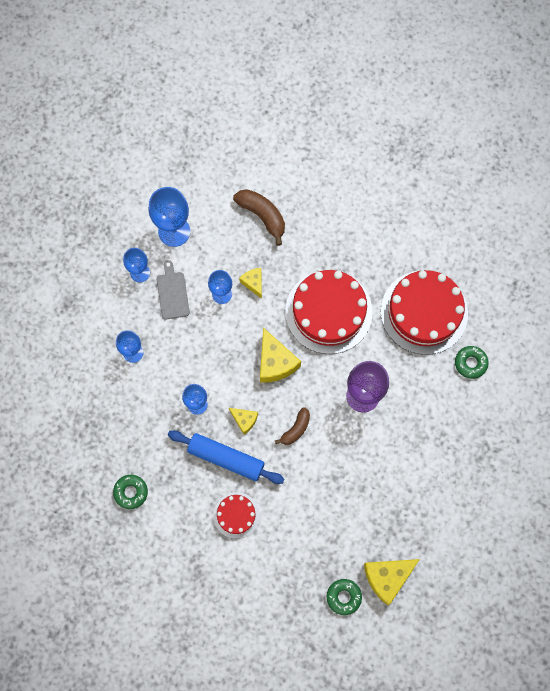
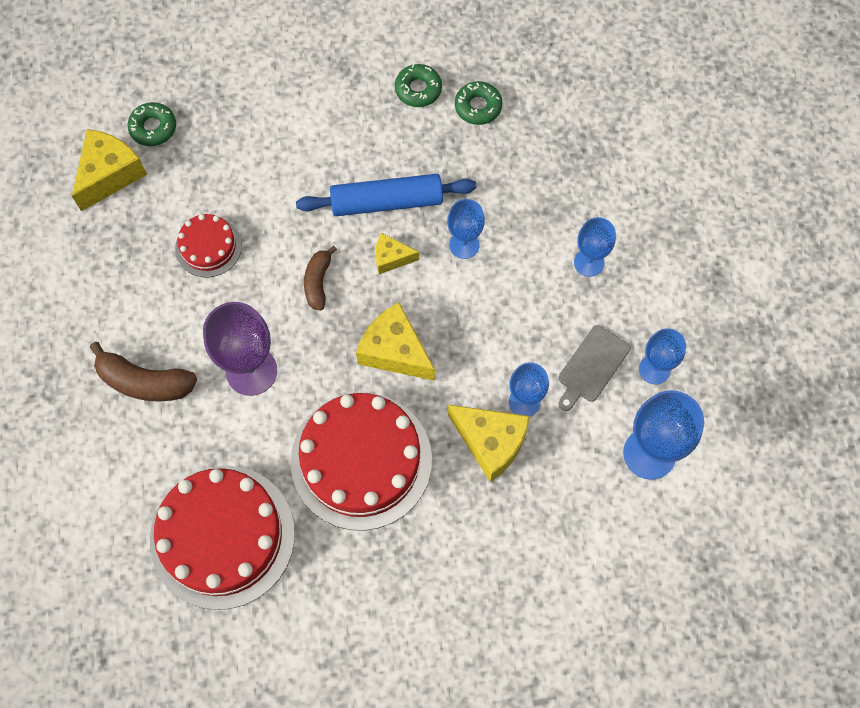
camera: 150 degrees right, 5 degrees down
grey cutting board [157,260,190,320] -> grey cutting board turned 75 degrees clockwise [558,325,630,411]
red cake [214,492,259,539] -> red cake moved to [175,214,242,277]
brown banana [233,189,285,246] -> brown banana moved to [90,342,197,402]
yellow cheese [239,268,262,299] -> yellow cheese [448,405,530,482], size x1.76
green donut [455,346,489,379] -> green donut moved to [395,64,442,107]

